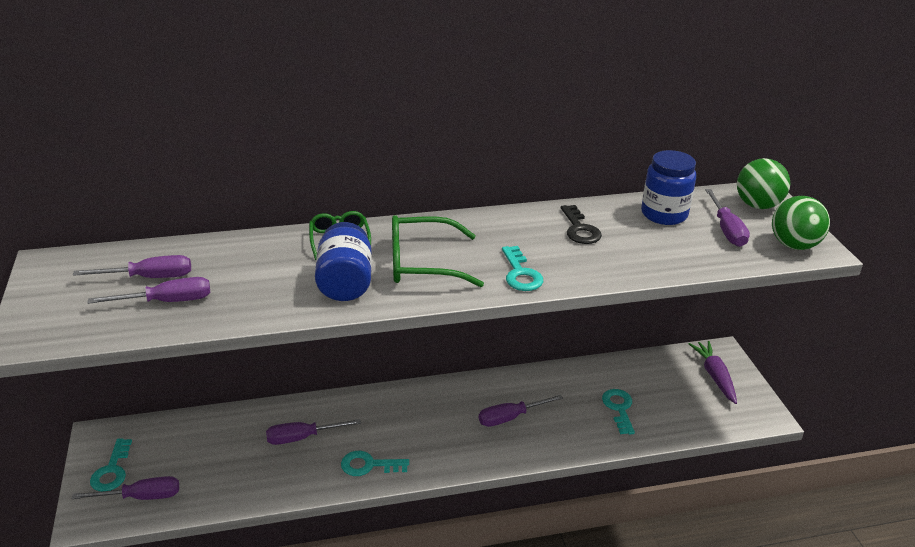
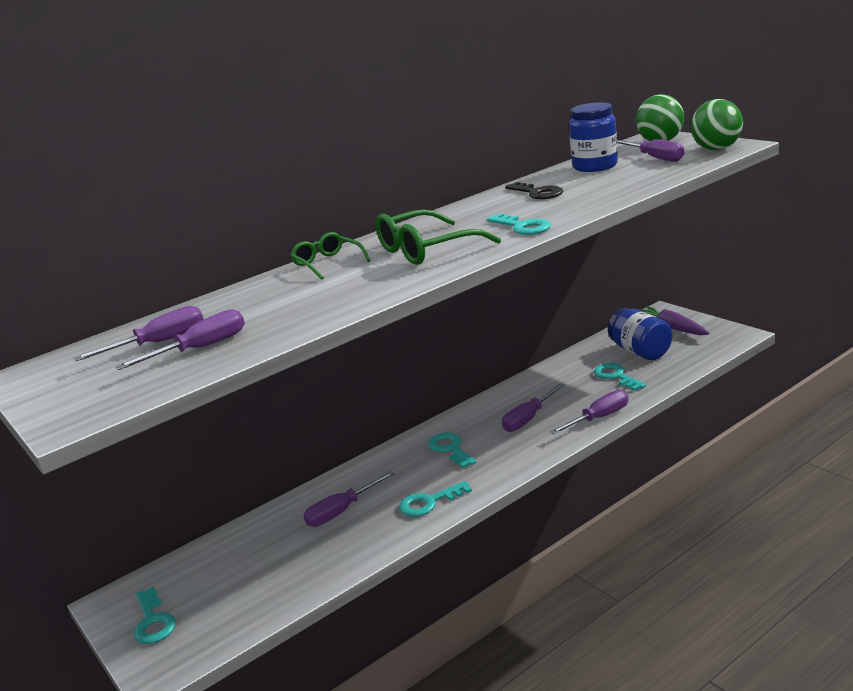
camera: 20 degrees left, 10 degrees down
purple screwdriver [72,476,179,500] -> purple screwdriver moved to [550,390,628,435]
blue jar [315,222,372,301] -> blue jar moved to [608,308,672,360]
none -> turquoise key [428,432,477,468]

